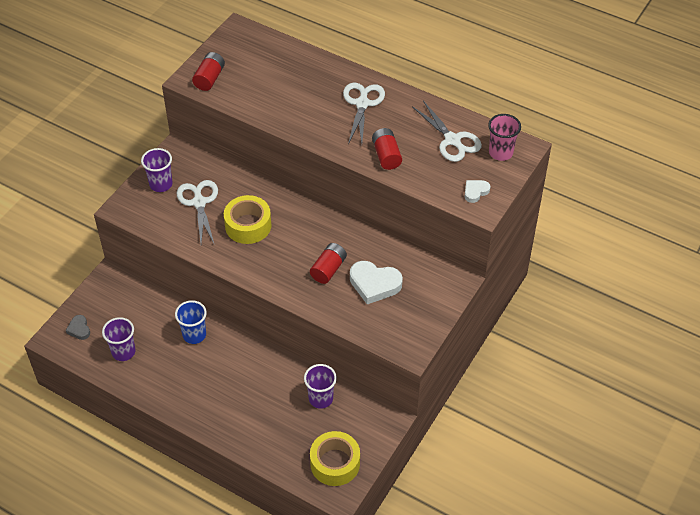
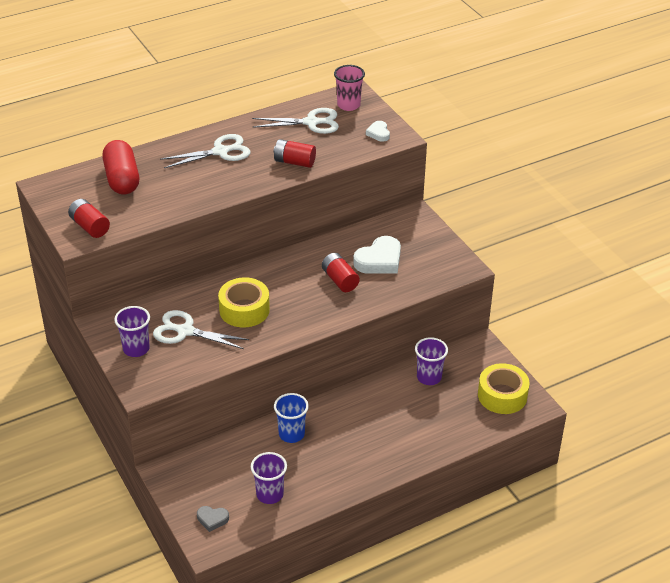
camera: 60 degrees left, 10 degrees down
white scissors [343,83,385,144] -> white scissors turned 120 degrees clockwise [160,134,251,168]
none -> red capsule [102,140,139,195]

